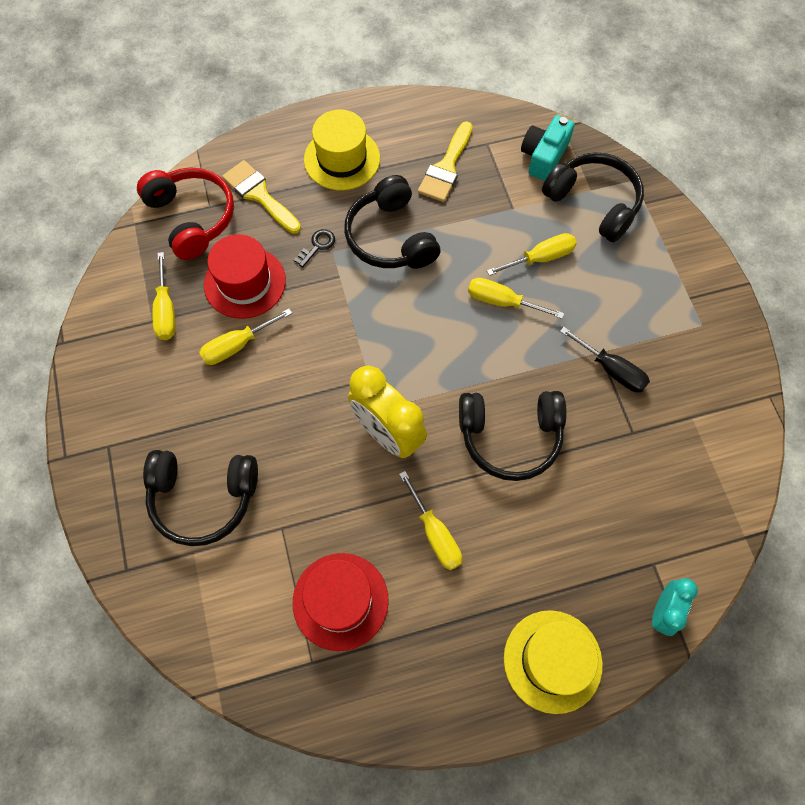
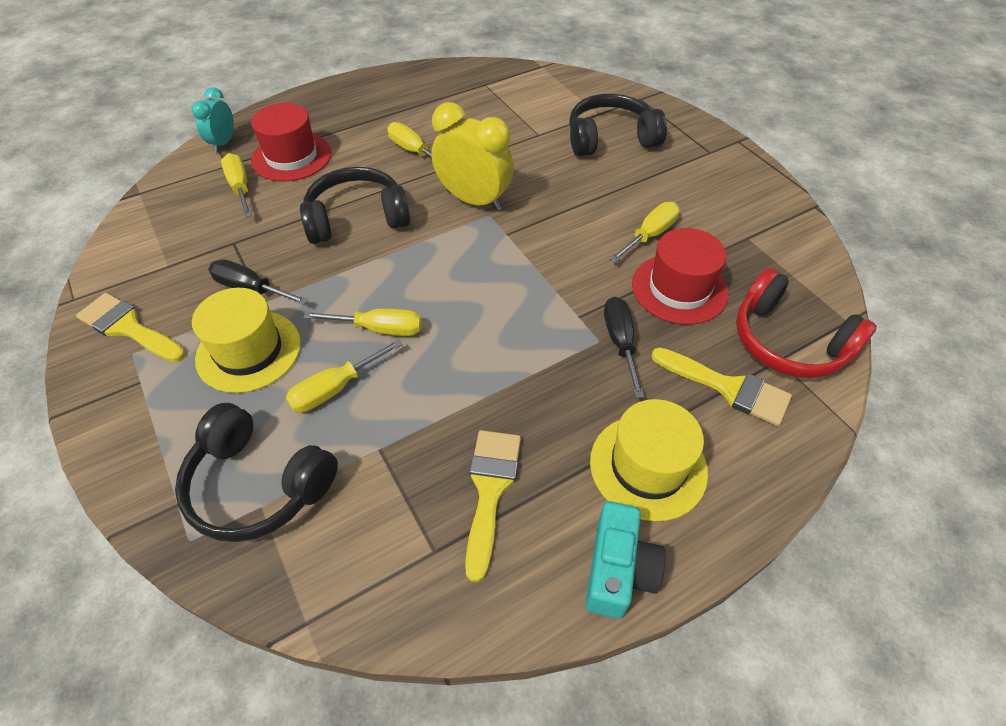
camera: 165 degrees right, 15 degrees down
yellow screwdriver [152,252,176,340] -> yellow screwdriver moved to [221,153,252,218]
red hat [293,553,389,651] -> red hat moved to [251,103,331,182]
black key [294,229,335,268] -> black screwdriver [604,297,644,398]
black headphones [344,175,440,269] -> none
yellow hat [504,610,603,714] -> yellow hat moved to [192,288,301,393]
turquoise camera [521,115,575,181] -> turquoise camera moved to [586,501,666,619]
none -> yellow brush [76,293,185,362]

